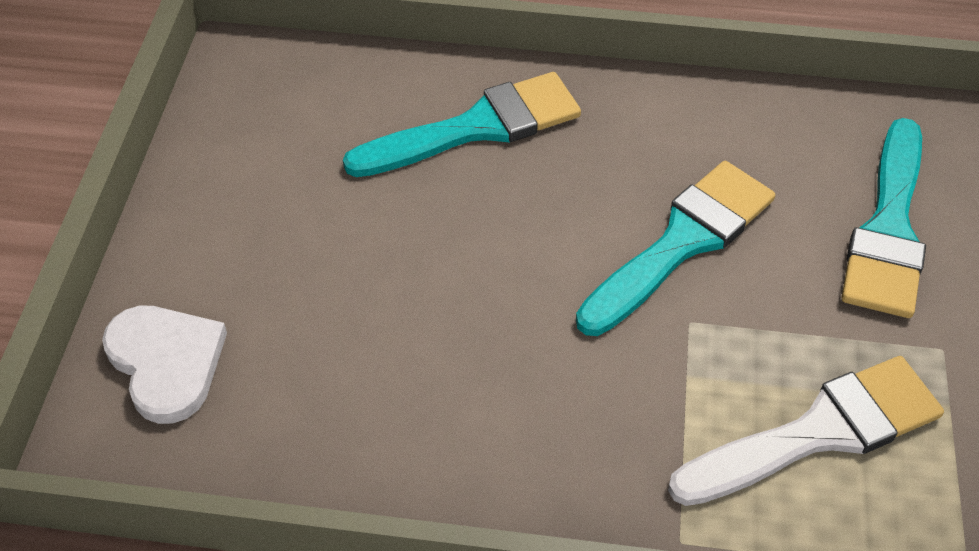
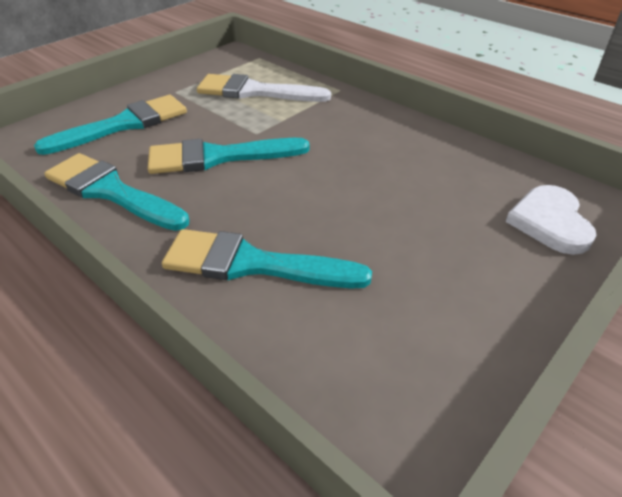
camera: 145 degrees left, 10 degrees down
none -> turquoise brush [44,153,189,231]

